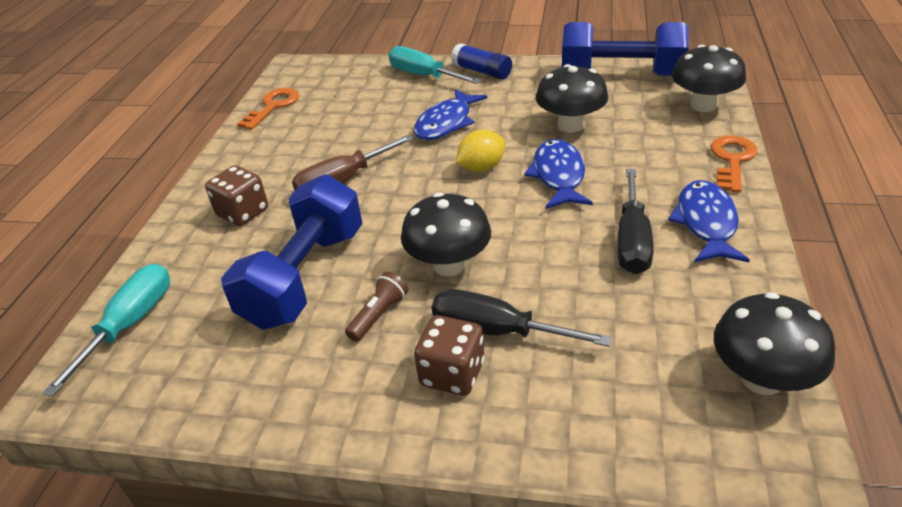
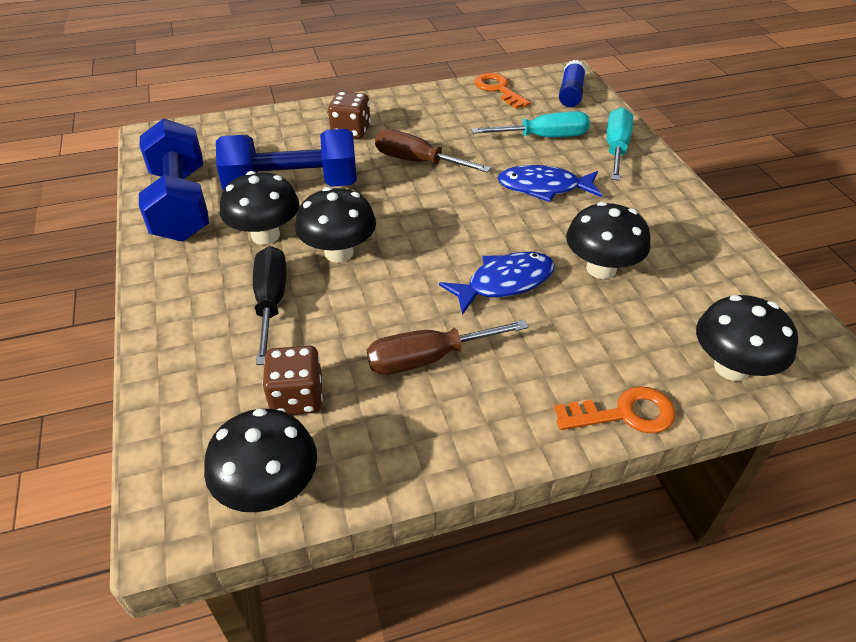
camera: 60 degrees right, 5 degrees up
turquoise screwdriver [43,264,170,397] -> turquoise screwdriver moved to [471,111,590,137]
orange key [237,88,299,130] -> orange key turned 120 degrees counterclockwise [474,73,530,109]
brown flashlight [345,271,408,342] -> black mushroom [220,171,299,245]
brown dice [414,315,485,396] -> brown dice moved to [262,346,323,415]
blue glue stick [451,43,512,80] -> blue glue stick moved to [559,60,586,107]
yellow lemon [456,130,505,172] -> none
blue dumbbell [562,22,689,76] -> blue dumbbell moved to [139,118,209,242]
black screwdriver [617,169,653,274] -> brown screwdriver [367,320,529,375]
blue fish [668,180,750,262] -> none

